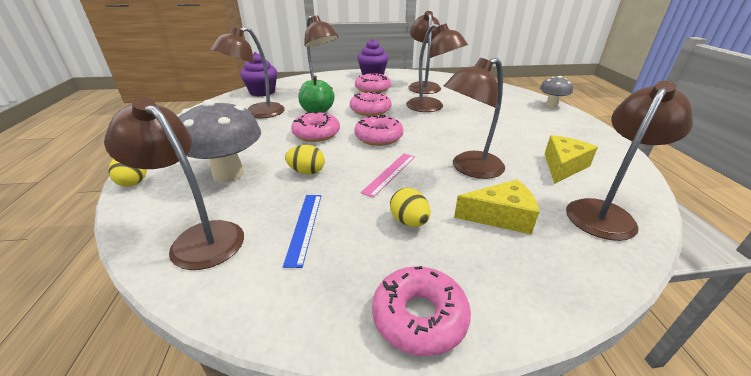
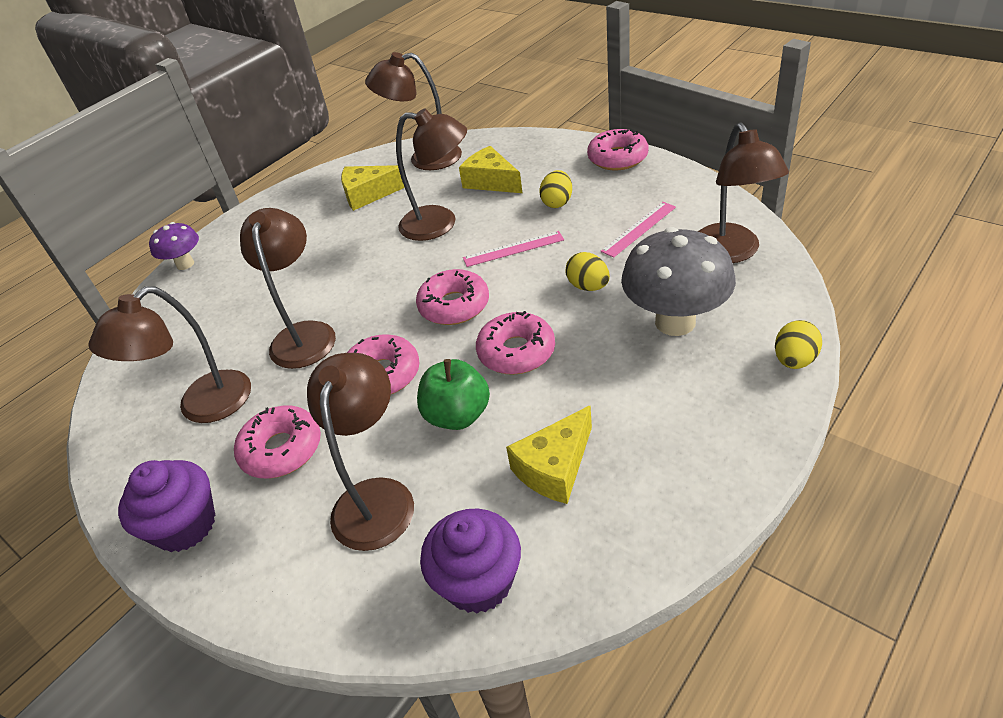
camera: 130 degrees left, 10 degrees up
brown lamp [210,27,285,118] -> yellow cheese [506,406,592,504]
blue ruler [283,195,321,268] -> pink ruler [601,202,676,258]
grey mushroom [540,76,573,107] -> purple mushroom [149,222,199,270]

